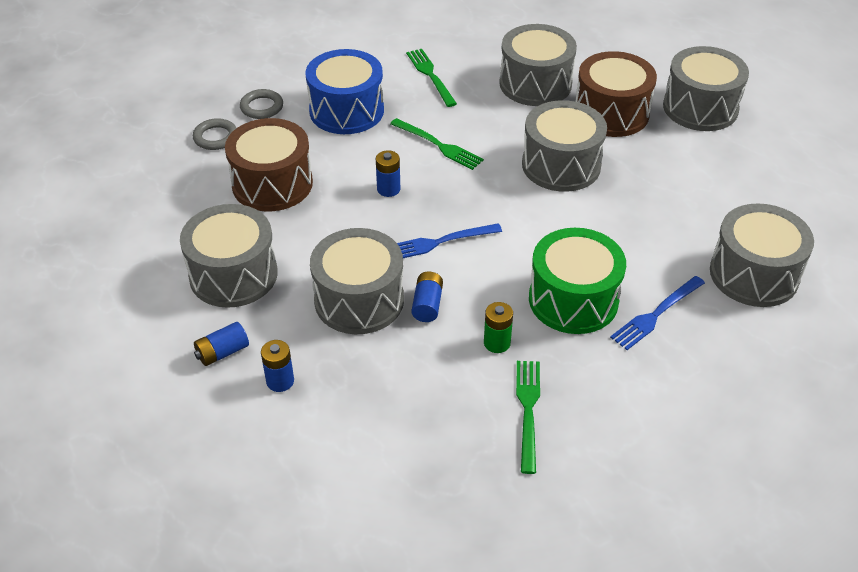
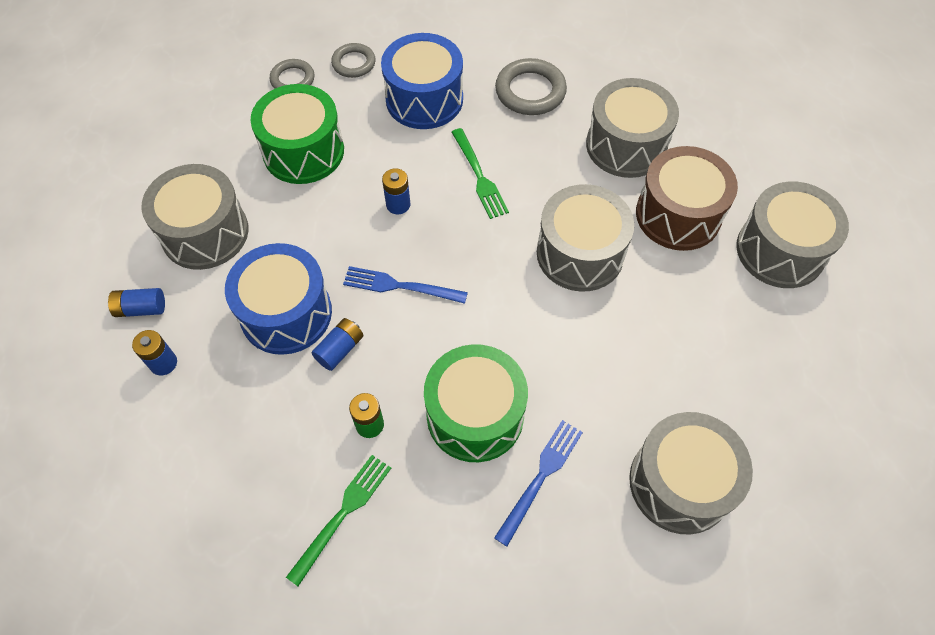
camera: 30 degrees right, 15 degrees up
brown drum [225,118,313,211] -> green drum [250,84,344,184]
grey drum [310,228,404,334] -> blue drum [225,243,332,355]
green fork [406,49,457,107] -> grey ring [495,58,567,115]
blue fork [610,276,705,350] -> blue fork turned 135 degrees clockwise [494,420,583,546]

